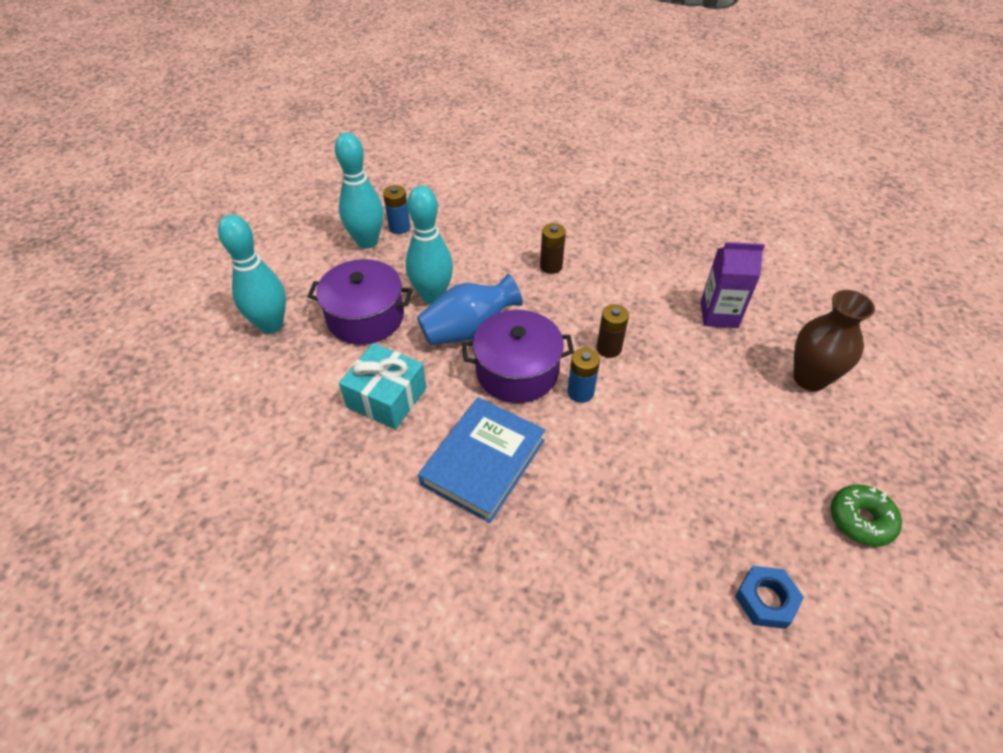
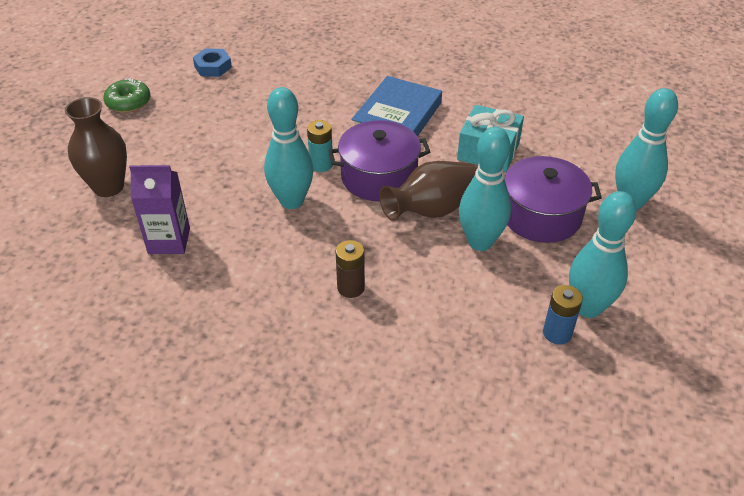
camera: 175 degrees right, 5 degrees down
blue vase [417,274,523,345] -> brown vase [380,161,478,221]
blue battery [568,348,600,403] -> turquoise battery [307,120,333,172]
brown battery [596,304,629,358] -> turquoise bowling pin [264,87,314,209]

